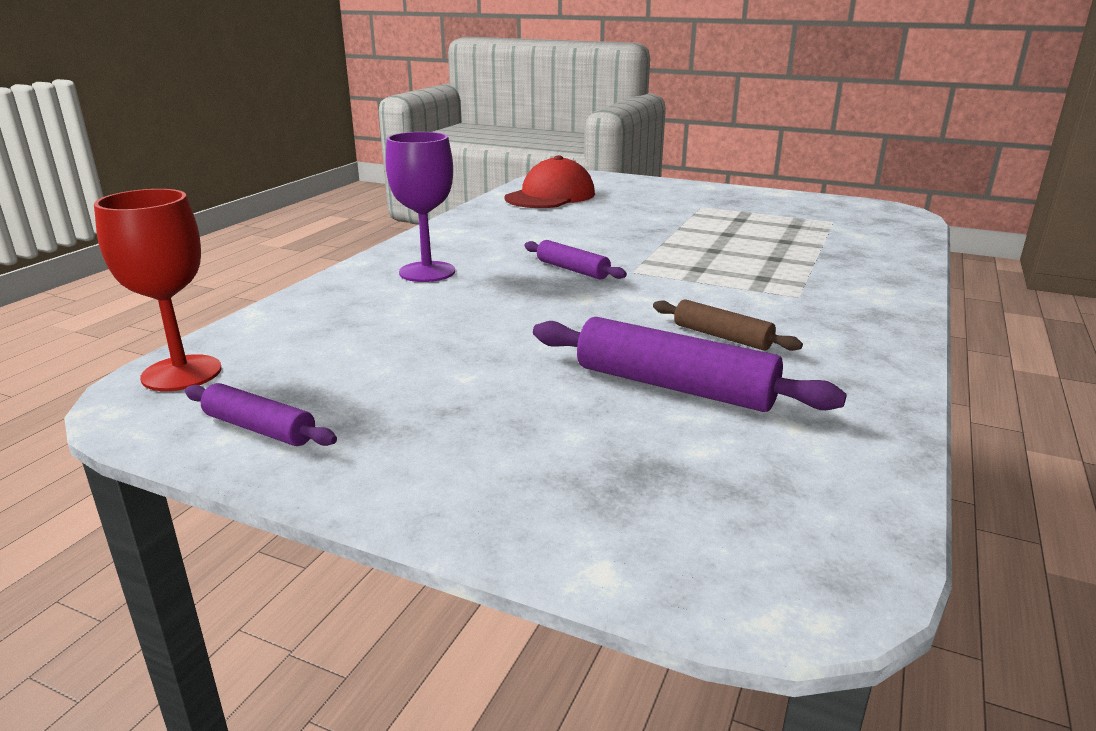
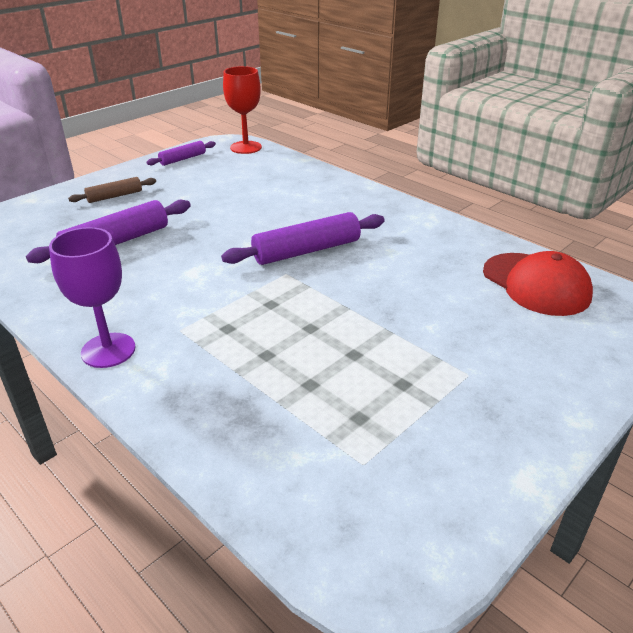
camera: 110 degrees right, 10 degrees up
purple goblet [386,132,455,282] -> purple goblet moved to [49,227,136,368]
purple rolling pin [524,240,627,280] -> purple rolling pin [221,212,385,265], size x1.74
brown rolling pin [653,299,803,351] -> brown rolling pin moved to [68,177,156,203]

